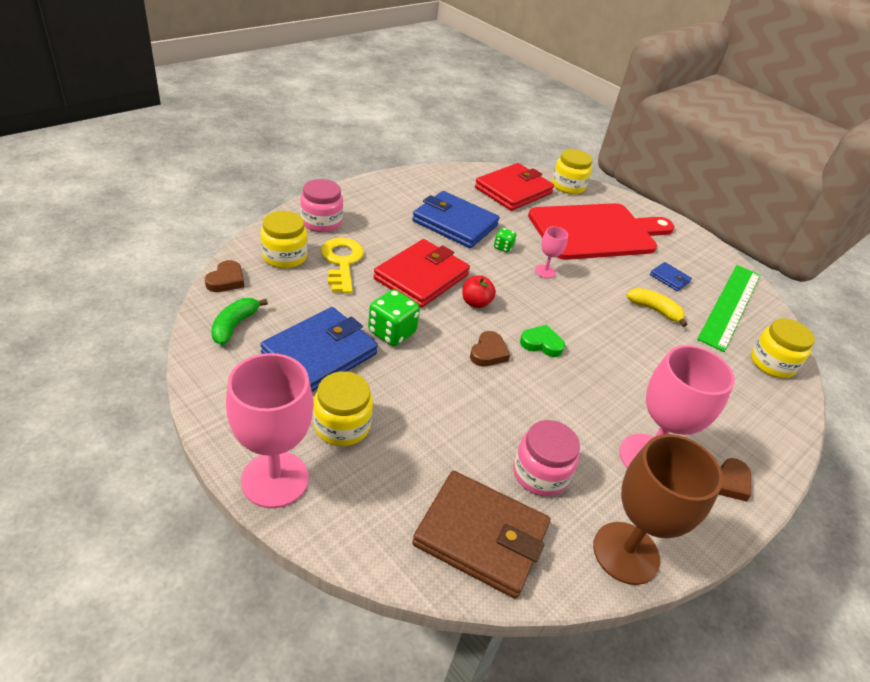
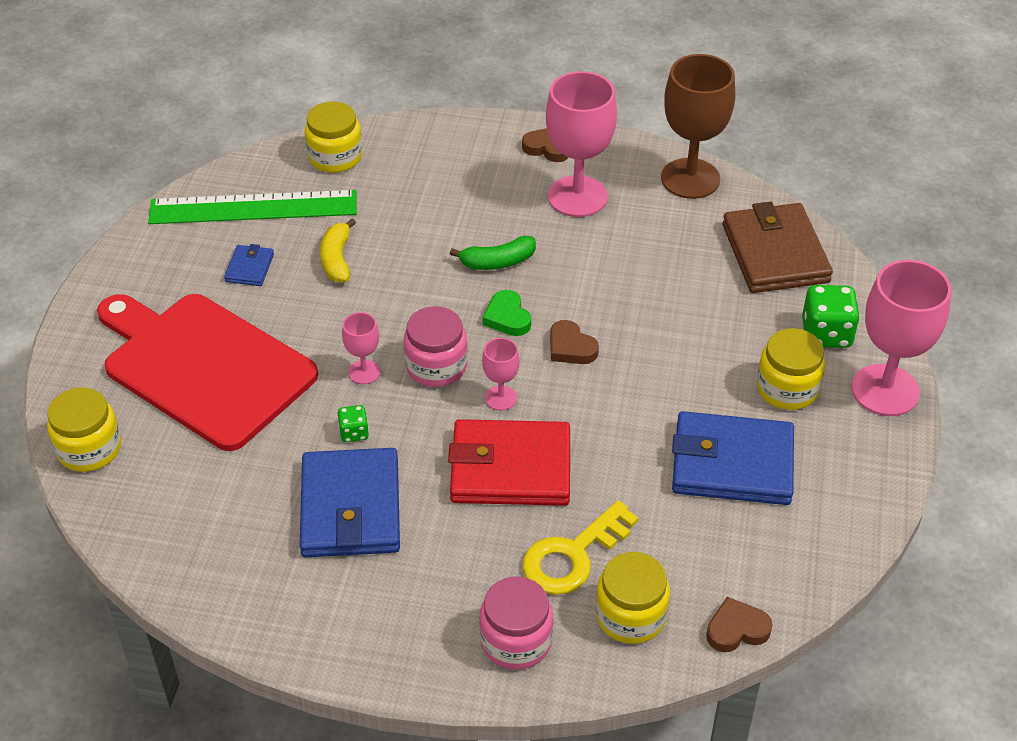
camera: 120 degrees left, 5 degrees up
green banana [211,298,268,345] -> green banana moved to [450,236,536,270]
green dice [368,289,420,346] -> green dice moved to [802,285,860,348]
red apple [462,275,496,308] -> pink goblet [482,338,520,411]
brown heart [470,331,510,367] -> brown heart turned 120 degrees counterclockwise [550,320,599,364]
red wallet [475,163,554,211] -> none
pink jar [513,420,580,496] -> pink jar moved to [404,306,468,387]

